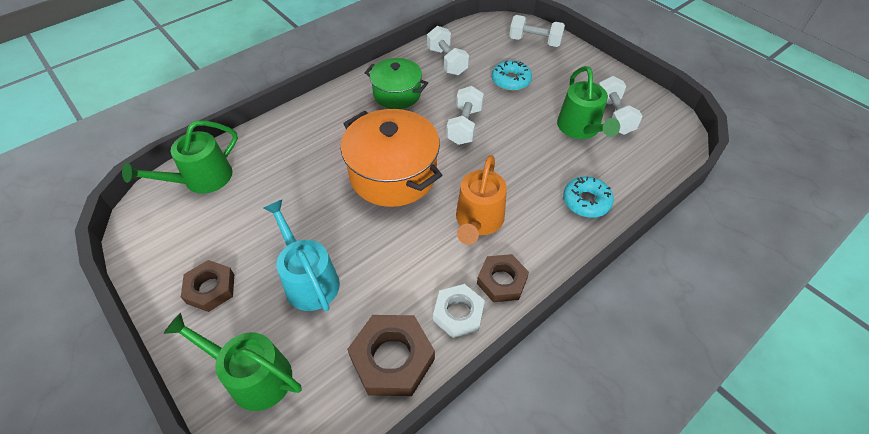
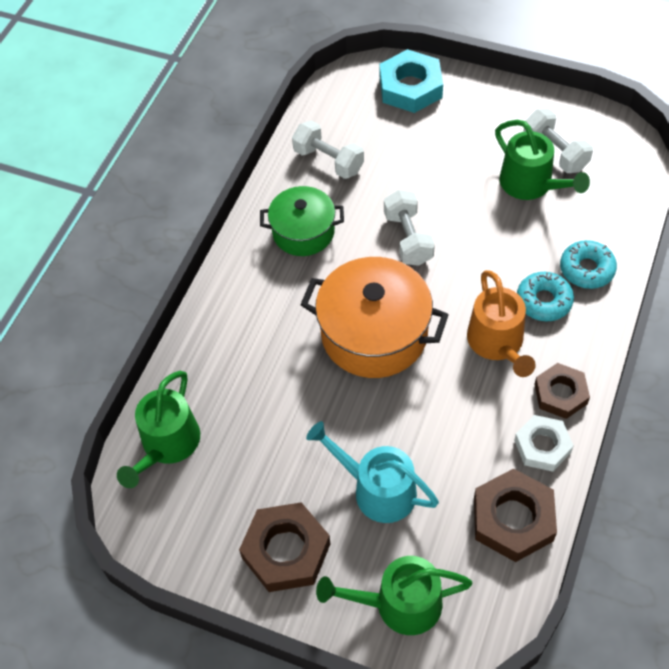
camera: 25 degrees left, 5 degrees up
brown nut [181,260,234,312] -> brown nut [239,502,330,592], size x1.50
turquoise donut [492,60,532,91] -> turquoise donut moved to [517,272,574,321]
white dumbbell [509,15,565,47] -> turquoise nut [380,49,443,113]

